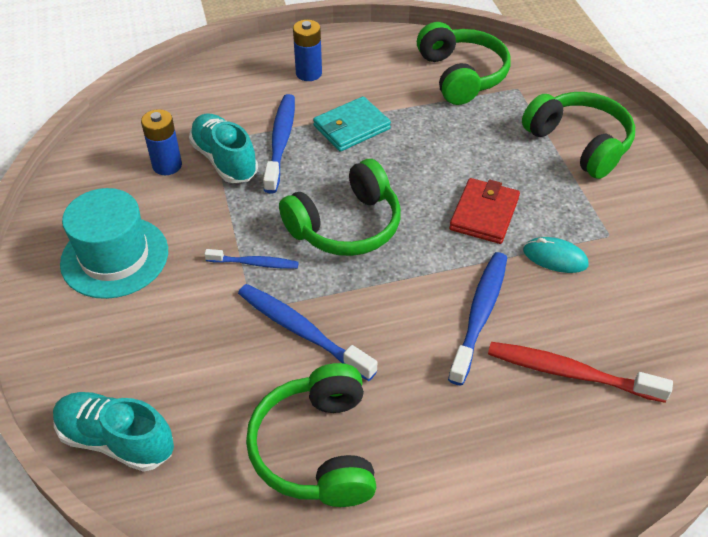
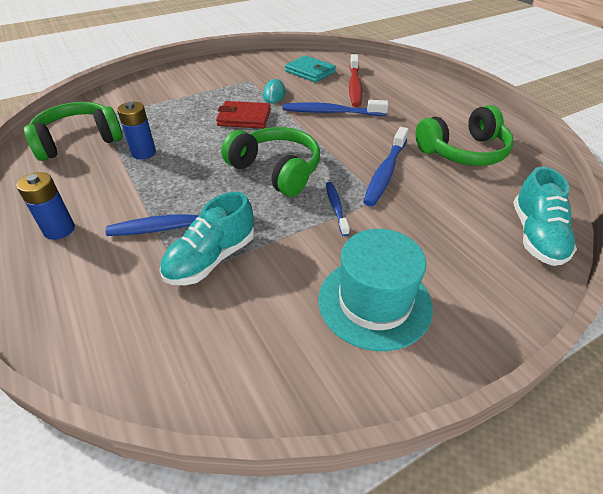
camera: 105 degrees left, 5 degrees down
blue battery [141,109,182,175] -> blue battery moved to [117,102,156,159]
turquoise wallet [313,96,391,152] -> turquoise wallet moved to [285,55,336,82]
green headphones [522,92,635,179] -> none

